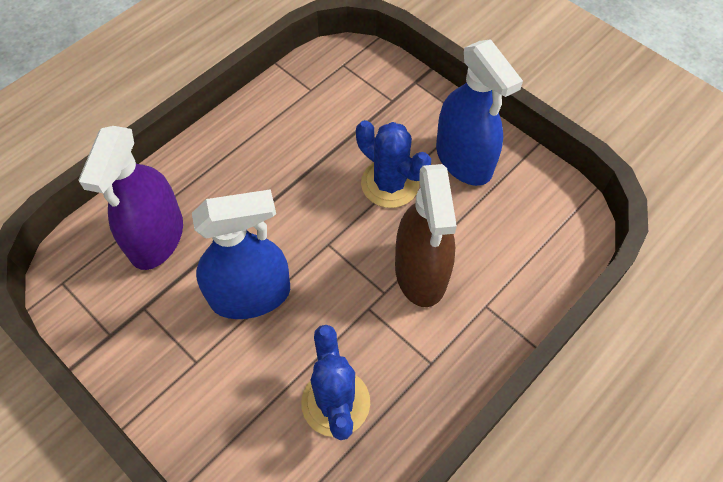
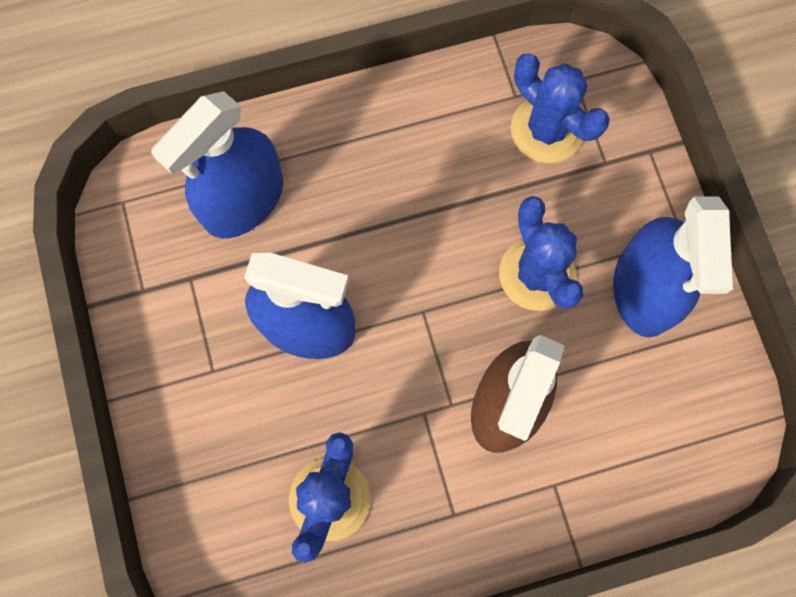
camera: 30 degrees right, 15 degrees up
purple spray bottle [79,126,183,270] -> blue spray bottle [151,91,283,238]
none -> blue cactus [511,53,610,163]

